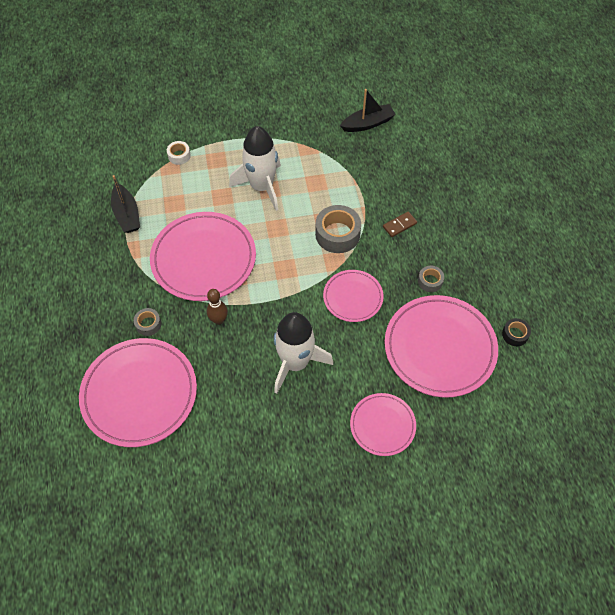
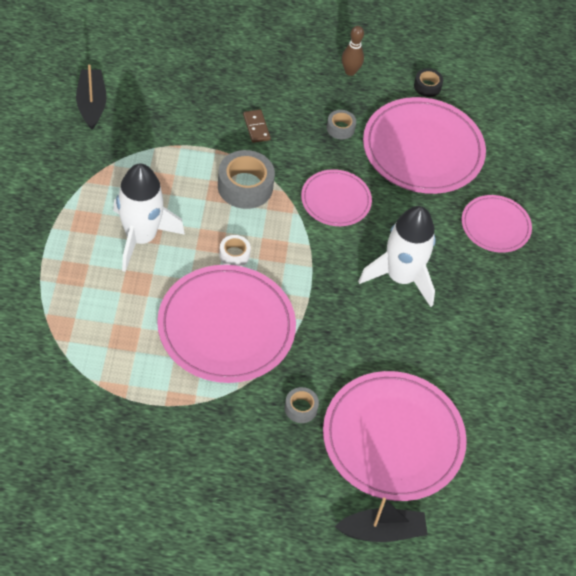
camera: 80 degrees left, 5 degrees down
black boat [111,175,140,233] -> black boat moved to [335,498,428,542]
white tape [167,141,191,165] -> white tape moved to [219,235,251,267]
brown bowling pin [207,289,228,325] -> brown bowling pin moved to [342,26,364,76]

